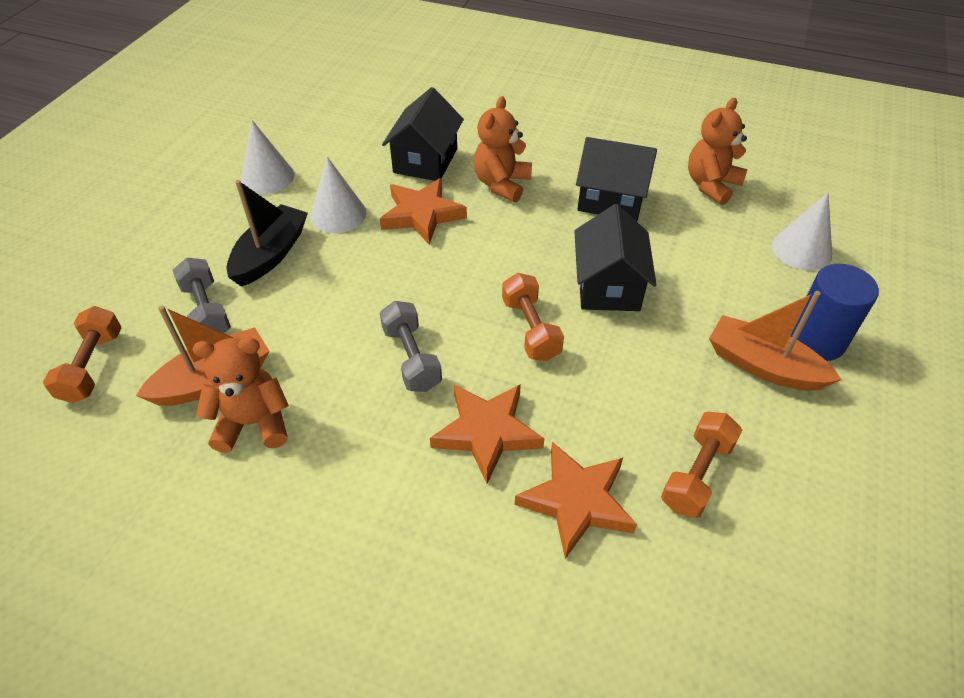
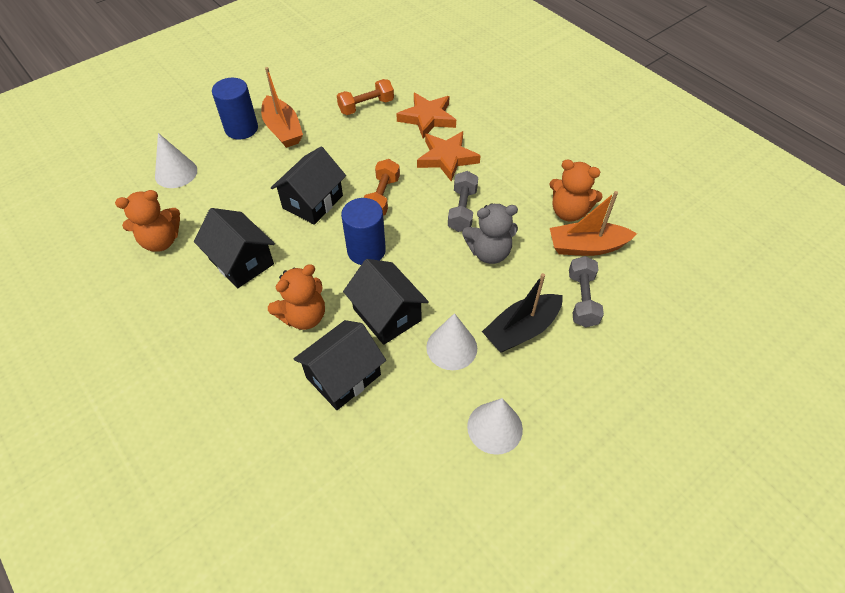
camera: 150 degrees left, 5 degrees up
orange dumbbell [43,306,122,403] -> none
orange star [380,178,467,245] -> black house [343,259,429,345]
none -> blue cylinder [341,198,386,265]
none -> grey teddy bear [462,204,518,264]

